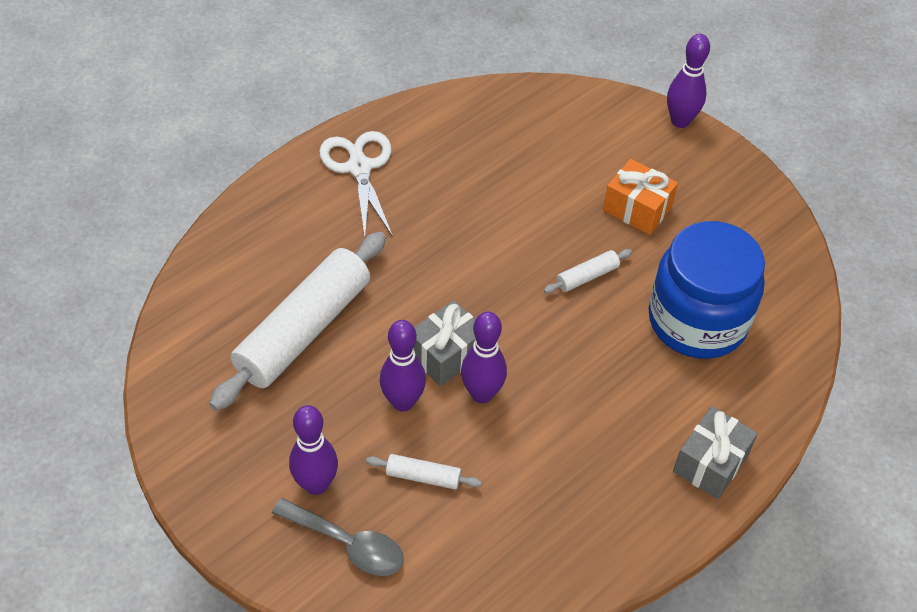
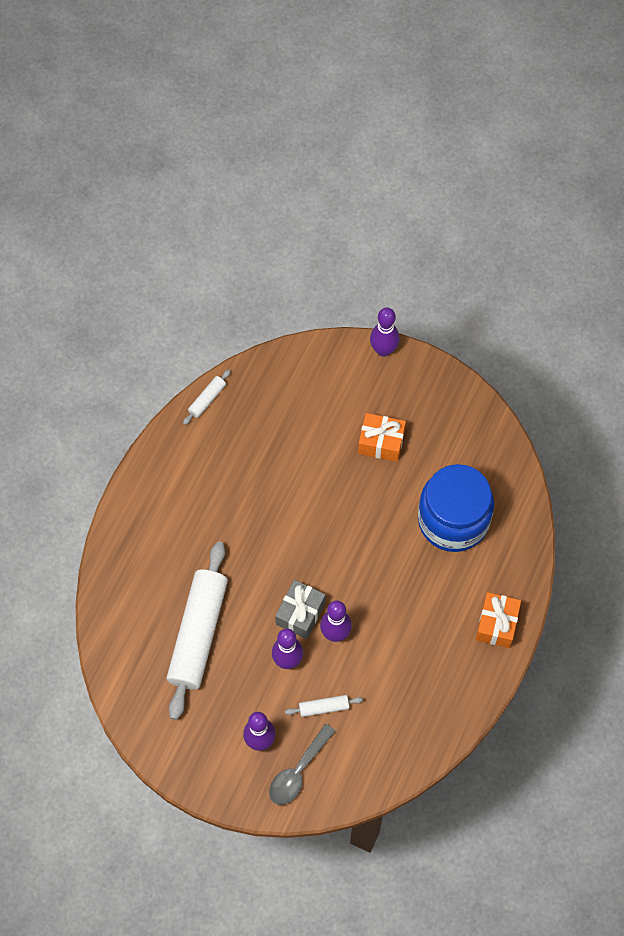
camera: 20 degrees left, 15 degrees up
grey spoon [272,498,404,576] -> grey spoon turned 120 degrees clockwise [269,724,335,805]
white scissors [319,131,393,237] -> none
white rolling pin [544,249,632,293] -> white rolling pin moved to [183,369,231,425]
grey gift [673,406,758,499] -> orange gift [476,592,521,648]

